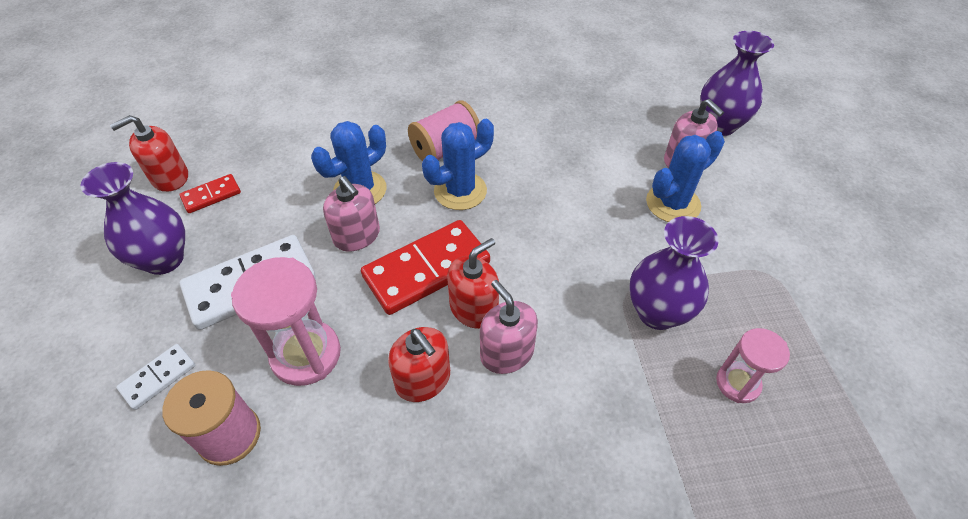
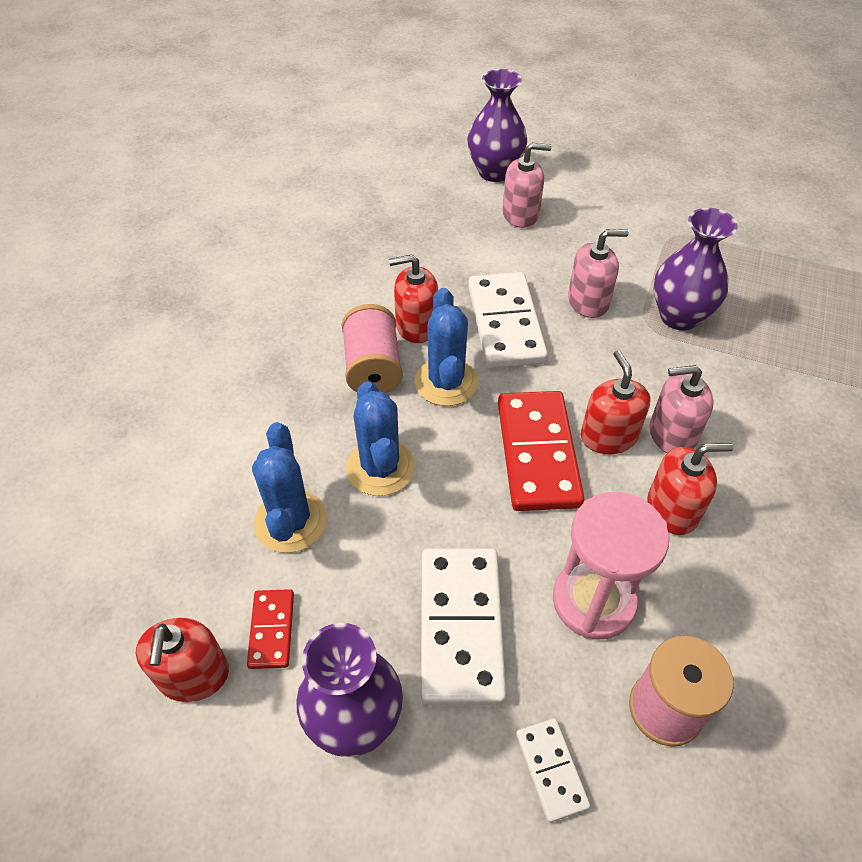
camera: 60 degrees left, 0 degrees up
pink soap dispenser [323,176,380,252] -> pink soap dispenser moved to [568,229,629,318]
blue cactus [646,131,725,222] -> blue cactus moved to [252,422,327,553]
pink hourglass [716,328,790,403] -> none
none -> red soap dispenser [389,254,438,343]
none -> white domino [468,272,548,369]

